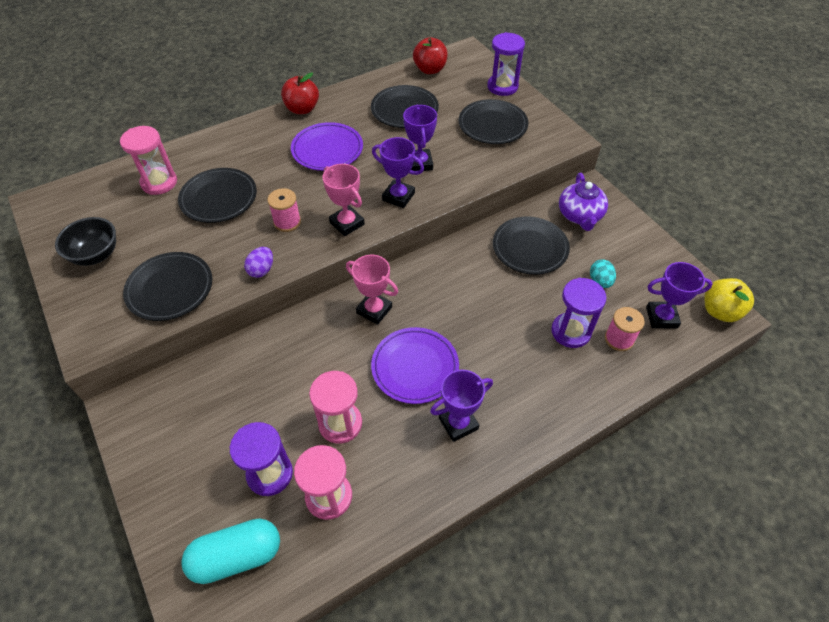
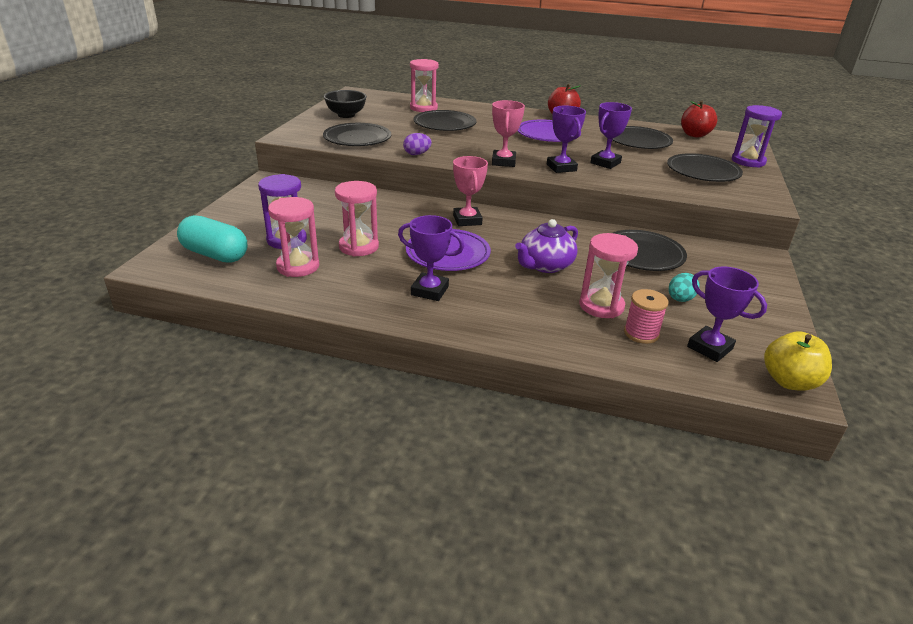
camera: 45 degrees right, 20 degrees down
pink spool [267,188,301,232] -> none
purple hourglass [551,278,607,348] -> pink hourglass [579,233,638,318]
purple teapot [559,173,608,231] -> purple teapot moved to [515,219,578,273]

